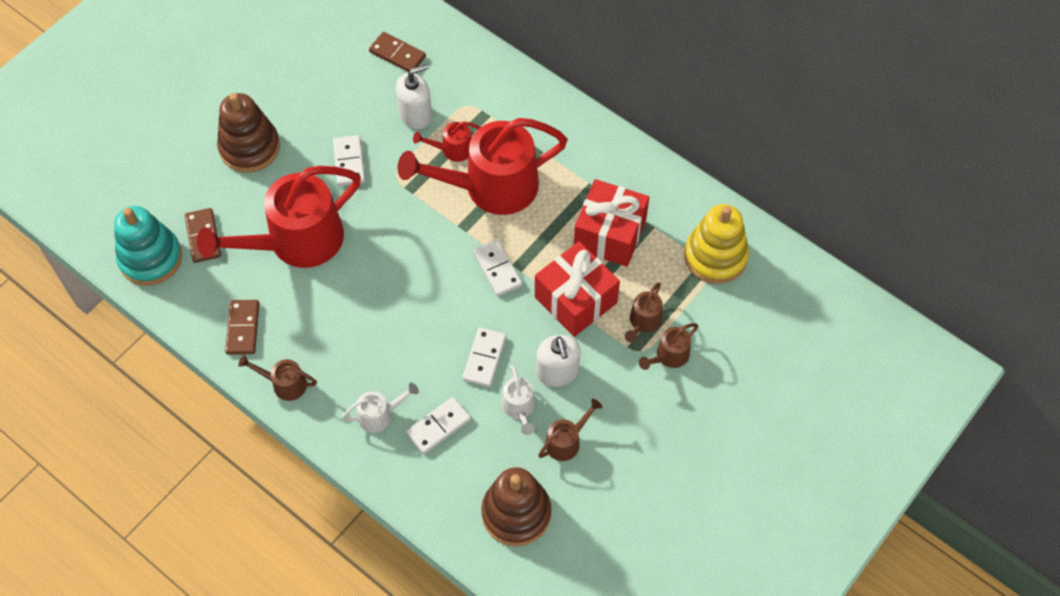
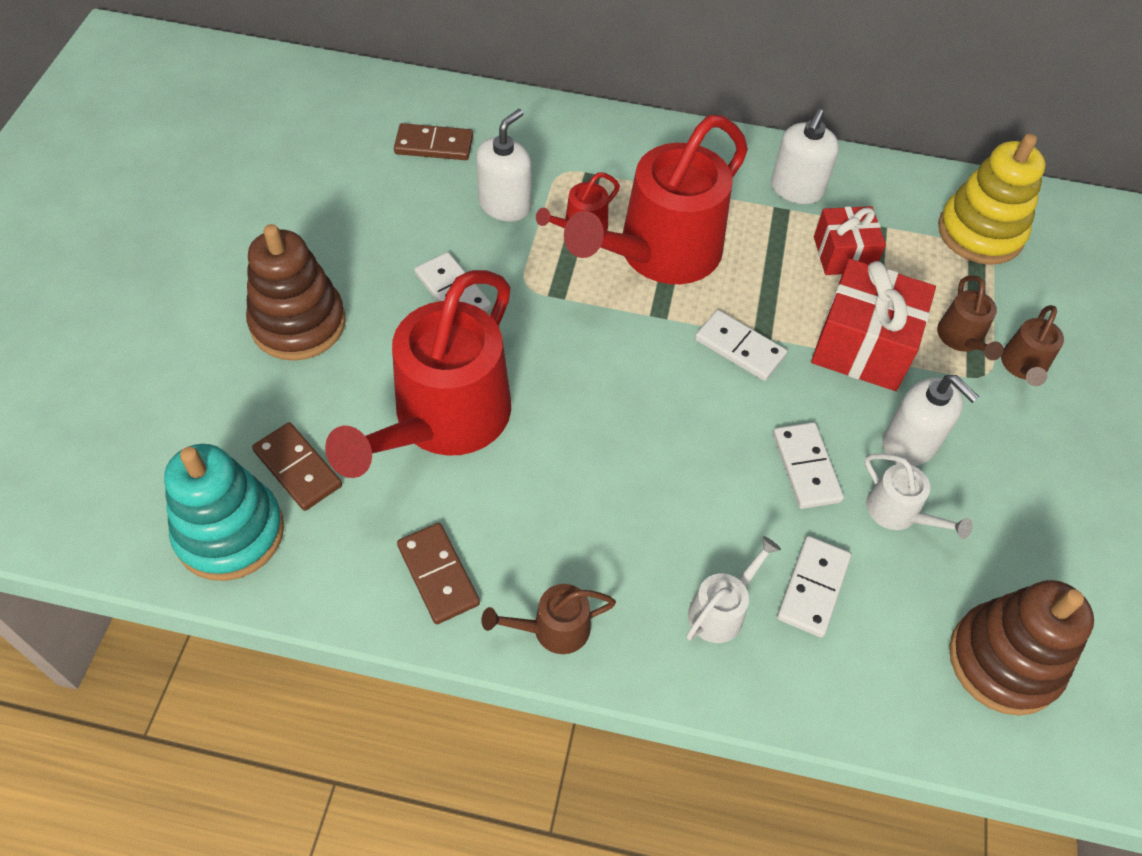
camera: 30 degrees left, 5 degrees down
brown watering can [538,399,602,461] -> none
red gift [574,179,649,267] -> red gift [814,206,886,275], size x0.63
none -> white soap dispenser [771,109,839,204]

